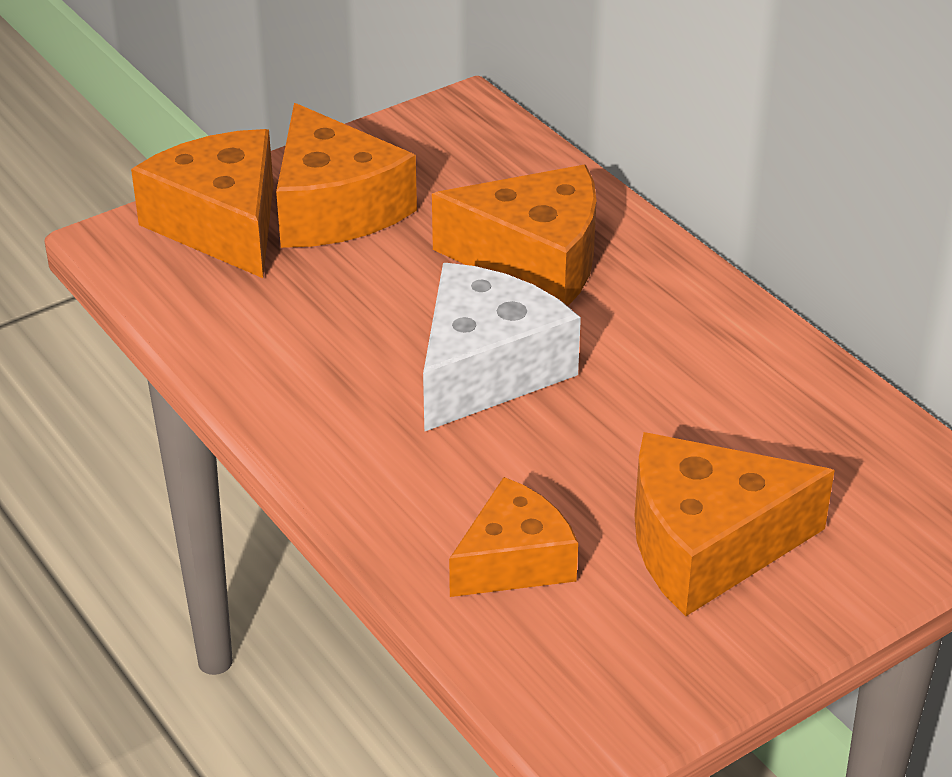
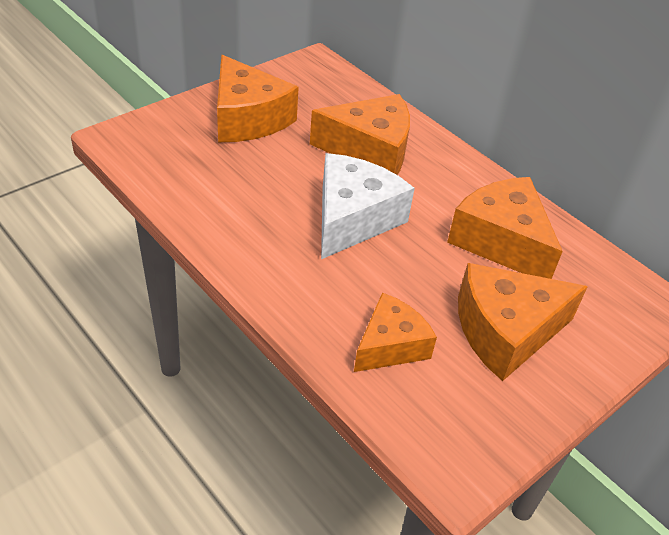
camera: 10 degrees left, 5 degrees up
orange cheese [131,129,273,278] -> orange cheese moved to [447,177,563,279]

